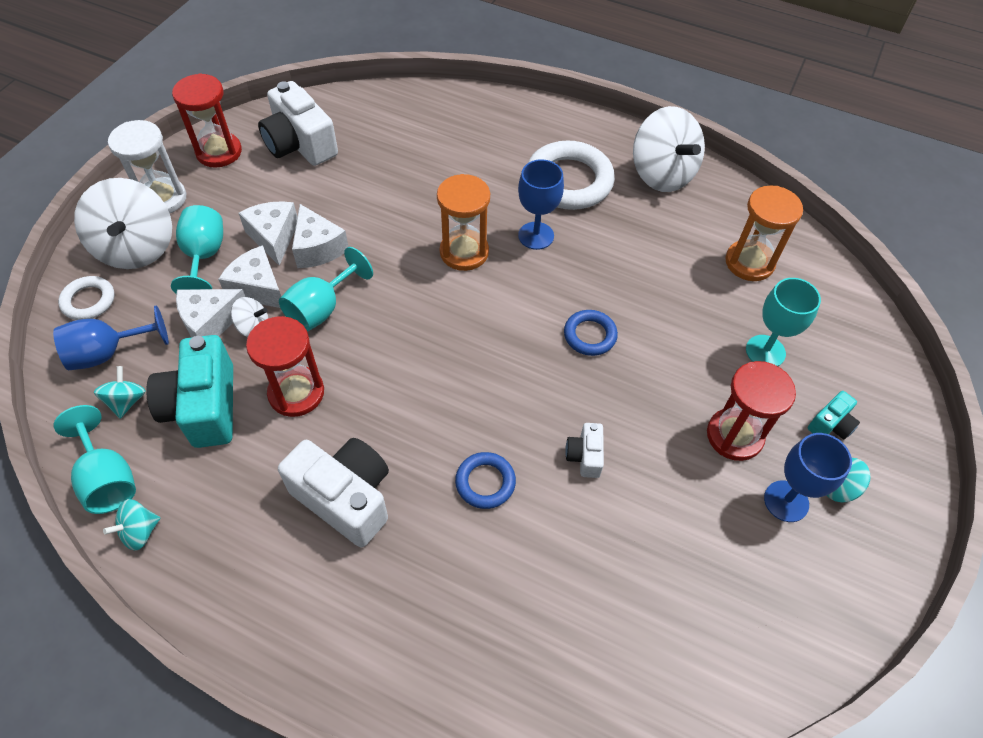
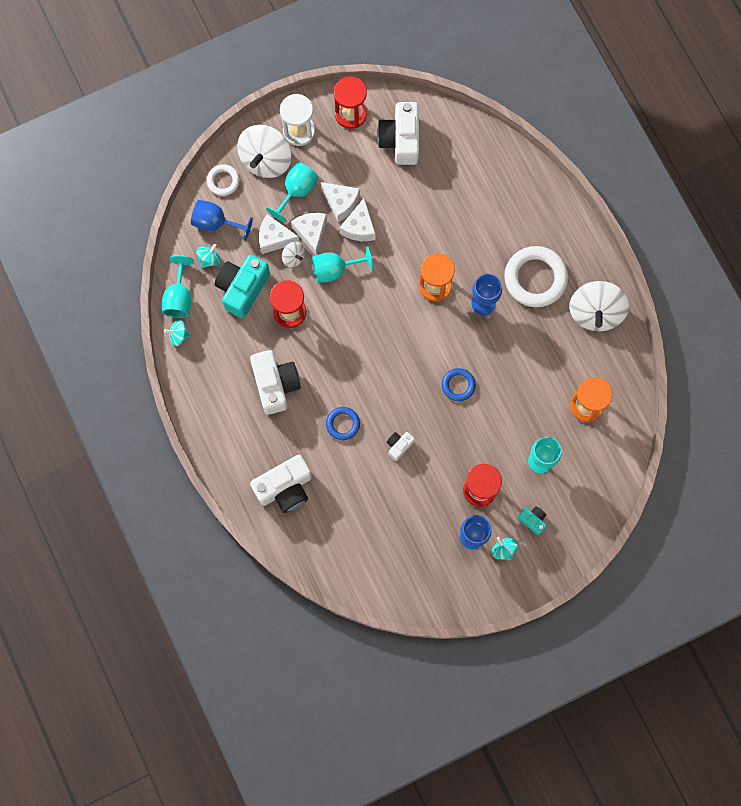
camera: 40 degrees right, 20 degrees up
white cheese [239,201,297,266] -> white cheese turned 105 degrees clockwise [321,182,360,222]
turquoise camera [808,391,860,439] -> turquoise camera turned 135 degrees counterclockwise [517,506,547,535]
none -> white camera [250,455,312,513]

